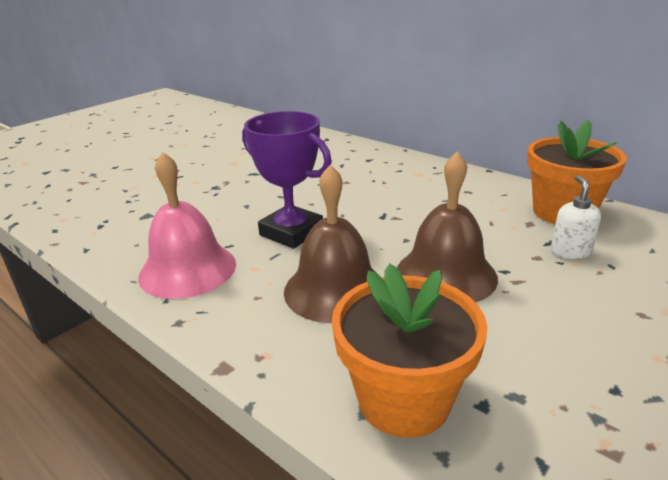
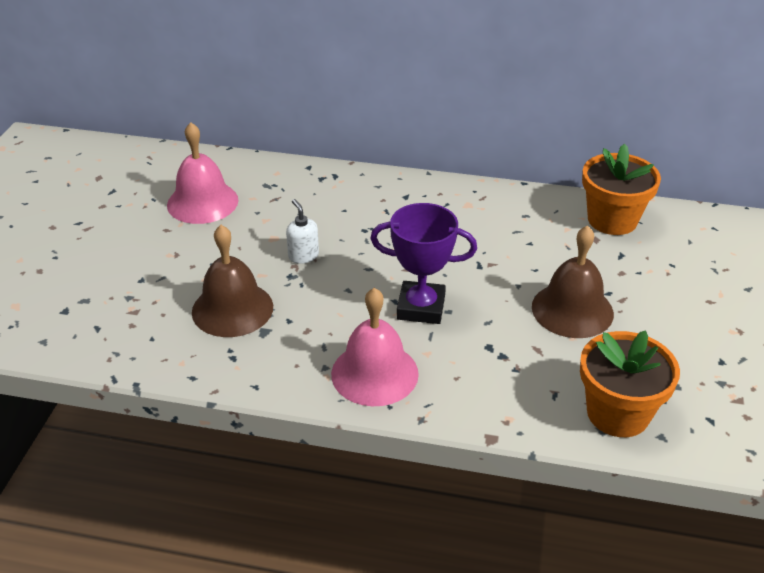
camera: 30 degrees left, 10 degrees up
brown bell [284,165,381,323] -> brown bell moved to [192,225,273,337]
white soap dispenser [551,175,601,259] -> white soap dispenser moved to [286,199,319,264]
none -> pink bell [167,122,239,224]

